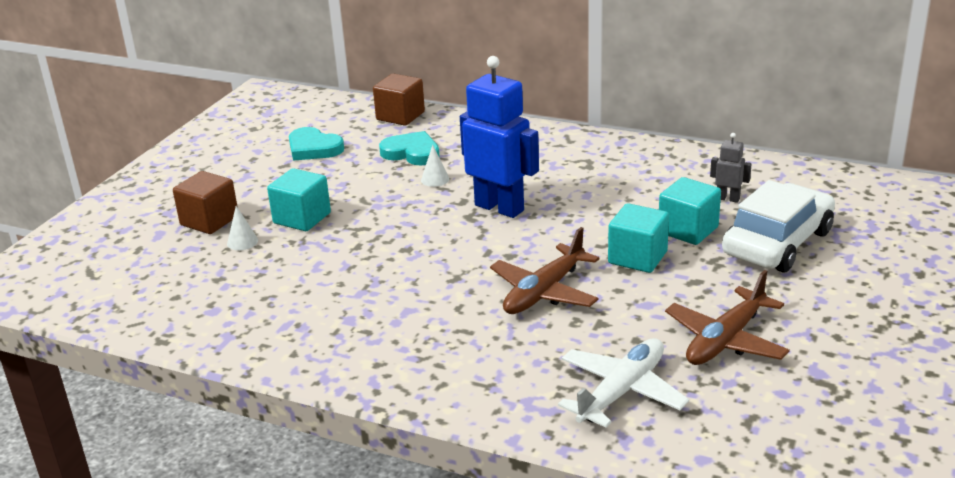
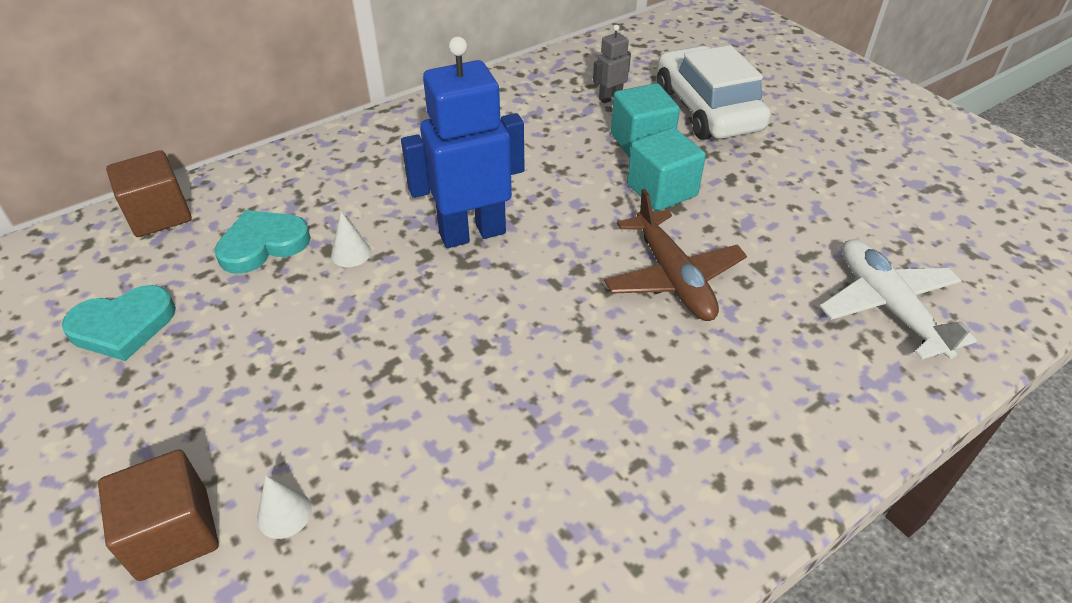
camera: 60 degrees left, 15 degrees up
turquoise cube [267,168,331,231] -> none
brown plane [665,270,790,365] -> none

